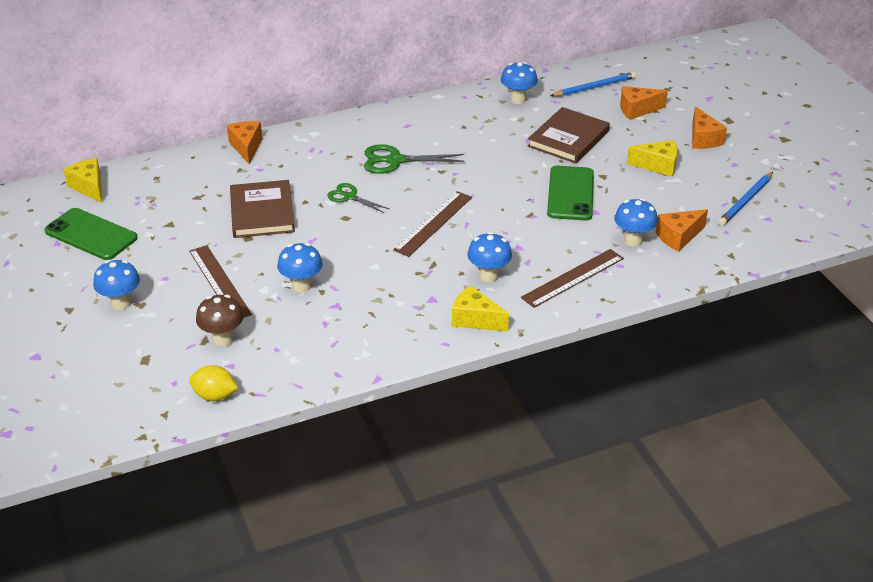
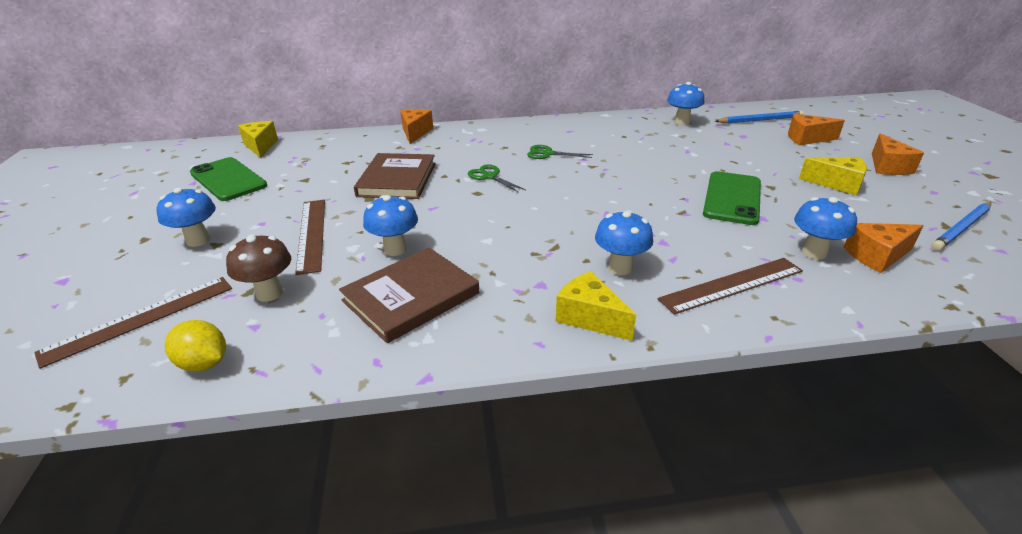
camera: 15 degrees right, 5 degrees down
green scissors [364,144,464,174] -> green scissors [527,145,593,159], size x0.64
brown ruler [393,191,472,257] -> brown ruler moved to [34,277,232,369]
brown book [528,107,610,164] -> brown book moved to [339,247,479,343]

